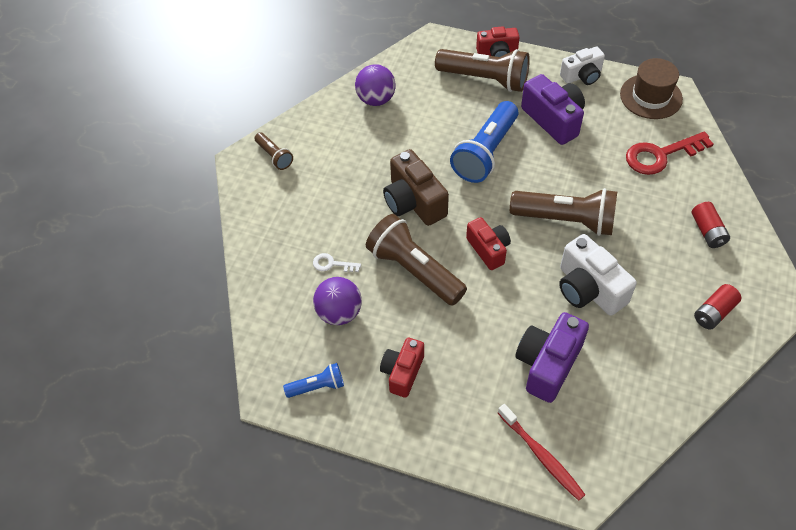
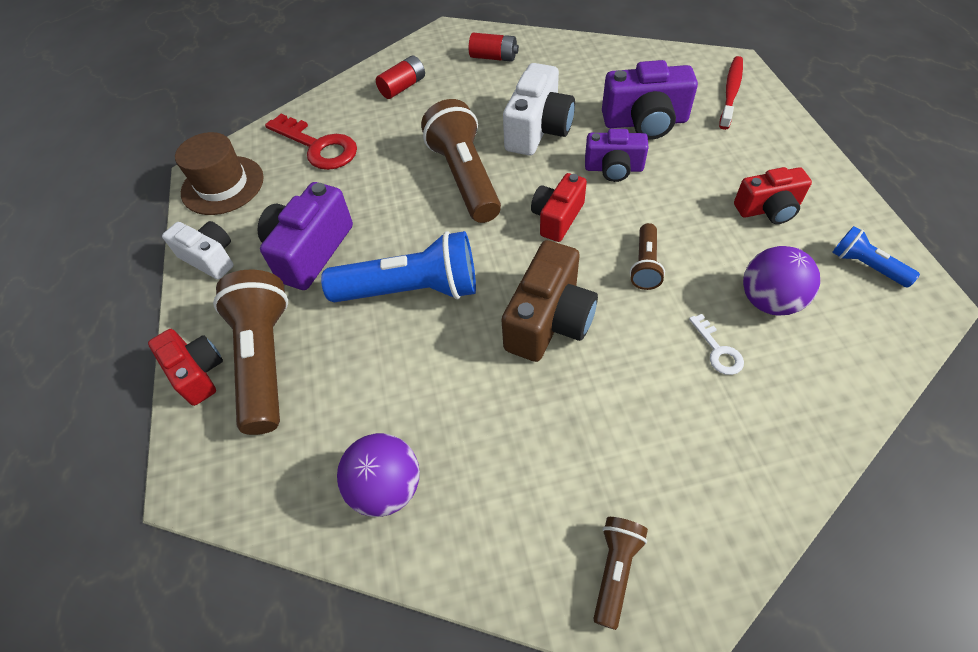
camera: 120 degrees left, 0 degrees up
brown flashlight [366,214,467,306] -> brown flashlight [630,223,665,290], size x0.50
none -> purple camera [585,129,649,182]

